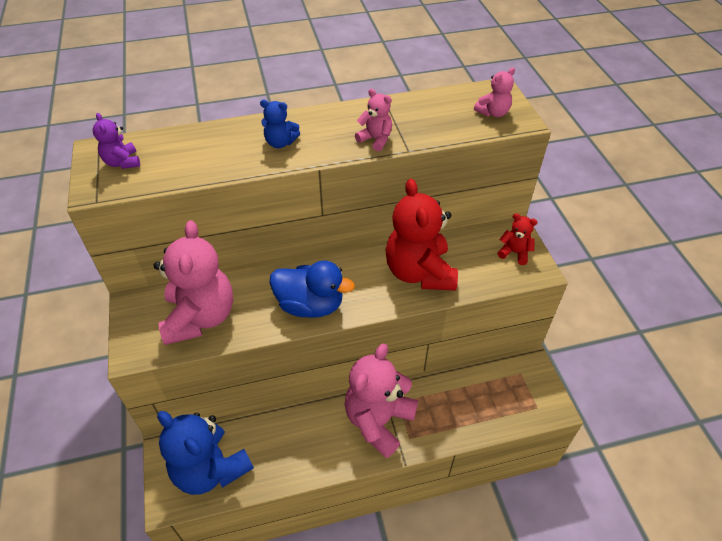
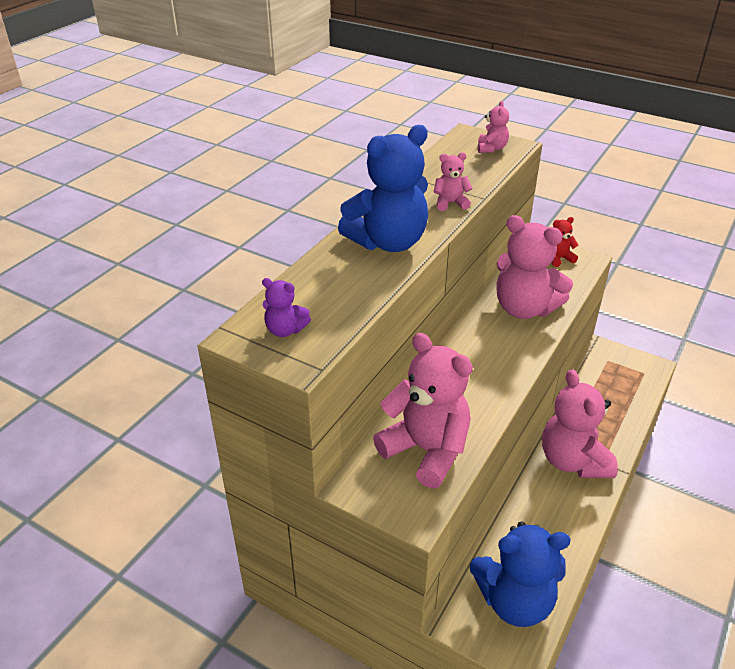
camera: 45 degrees left, 10 degrees down
blue teddy bear [260,100,300,148] -> blue teddy bear [338,125,428,252], size x2.20
blue duck [270,260,355,318] -> none
red teddy bear [386,179,458,290] -> pink teddy bear [496,215,573,319]

